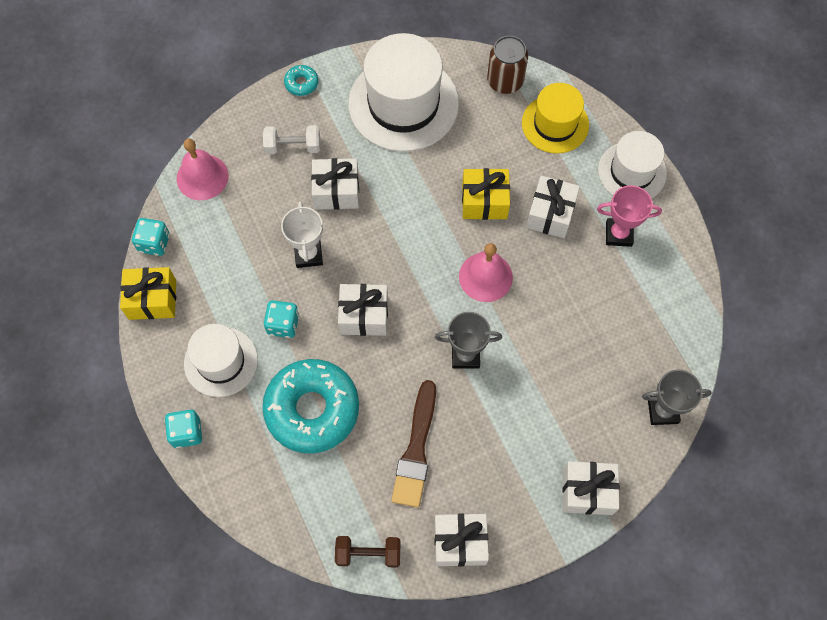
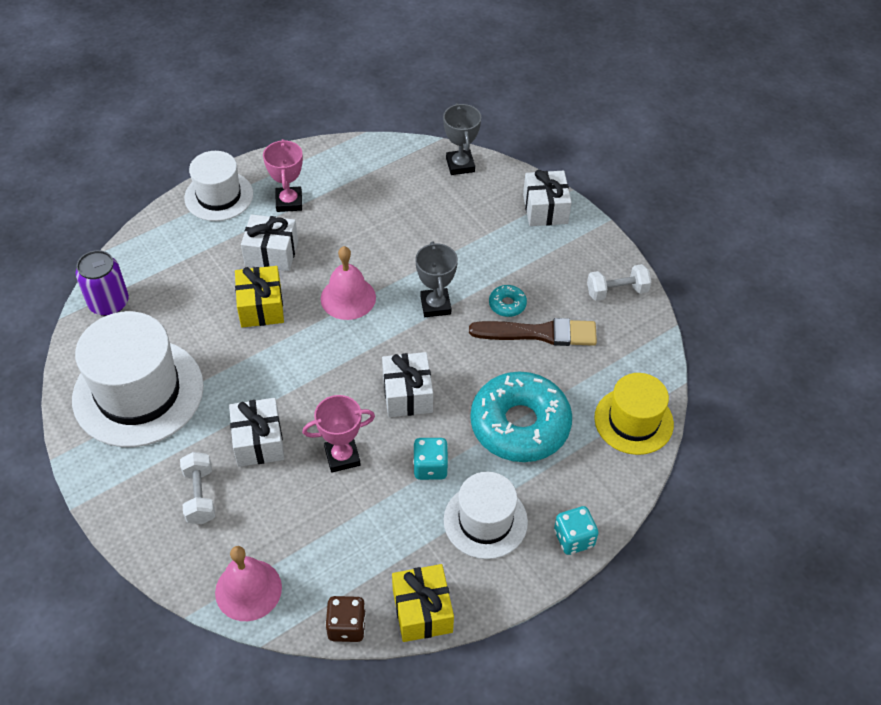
camera: 100 degrees left, 15 degrees down
turquoise dice [132,218,170,256] -> brown dice [325,596,366,642]
white trophy [281,201,323,268] -> pink trophy [302,395,375,472]
turquoise donut [284,65,318,96] -> turquoise donut moved to [489,285,527,317]
brown dumbbell [335,536,400,567] -> none
white gift [434,514,489,566] -> white dumbbell [587,264,651,301]
brown can [487,36,528,94] -> purple can [76,250,129,316]
yellow hat [522,83,589,154] -> yellow hat moved to [594,373,674,455]

